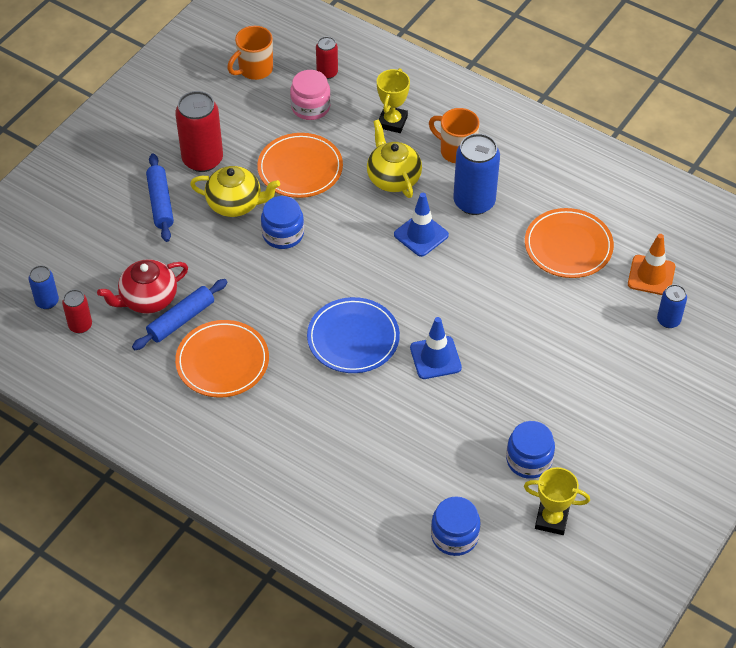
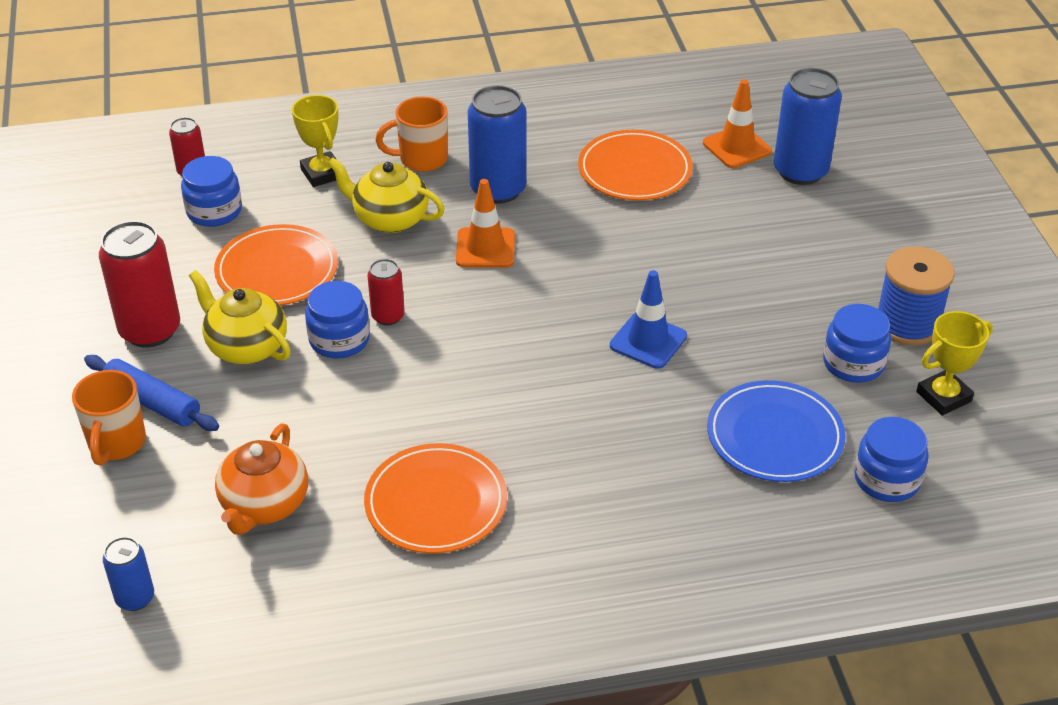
camera: 45 degrees left, 10 degrees down
red can [62,290,92,333] -> red can moved to [367,259,405,325]
red teapot [97,259,188,314] -> orange teapot [215,424,308,535]
blue rolling pin [132,279,227,350] -> none
yellow teapot [190,166,280,217] -> yellow teapot turned 105 degrees counterclockwise [189,270,291,364]
orange mug [227,26,273,80] -> orange mug moved to [72,370,146,466]
pink jar [290,70,331,120] -> blue jar [181,156,242,227]
blue plate [307,297,400,373] -> blue plate moved to [707,380,846,482]
blue traffic cone [394,193,449,257] -> orange traffic cone [456,179,515,268]
blue can [657,284,687,328] -> blue can [774,68,842,185], size x1.86
none -> blue spool [878,247,955,346]

